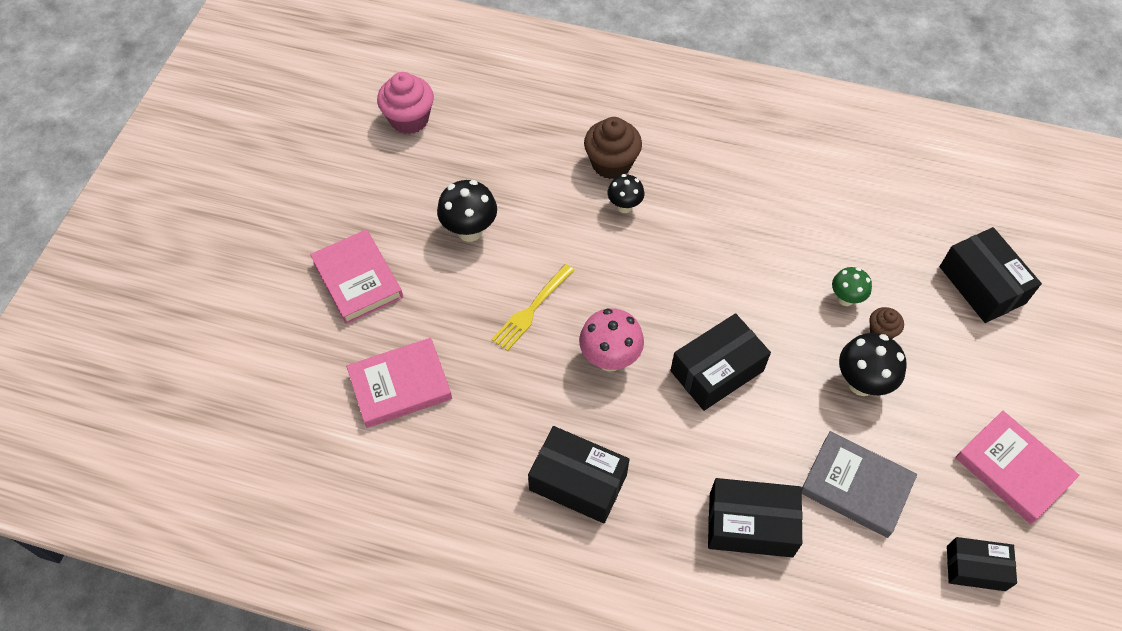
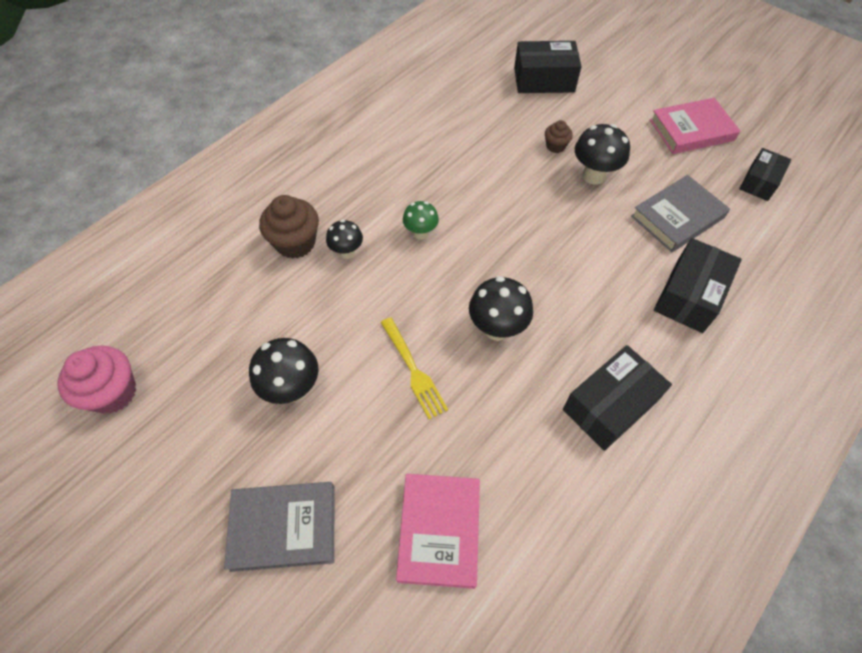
camera: 65 degrees left, 0 degrees up
pink book [310,229,403,324] -> grey book [224,482,334,572]
pink mushroom [579,308,644,372] -> black mushroom [469,276,533,341]
black box [670,313,771,411] -> none
green mushroom [832,267,872,306] -> green mushroom moved to [403,201,439,240]

